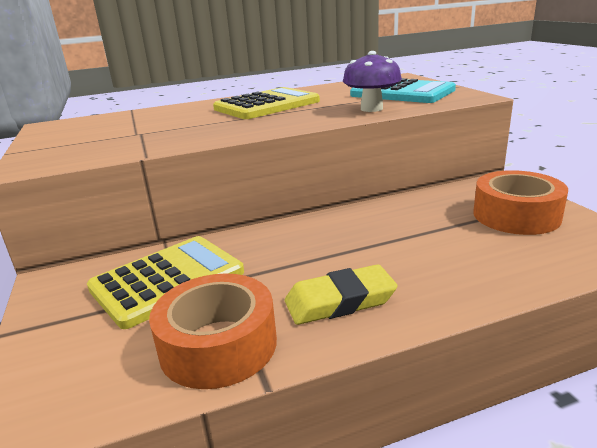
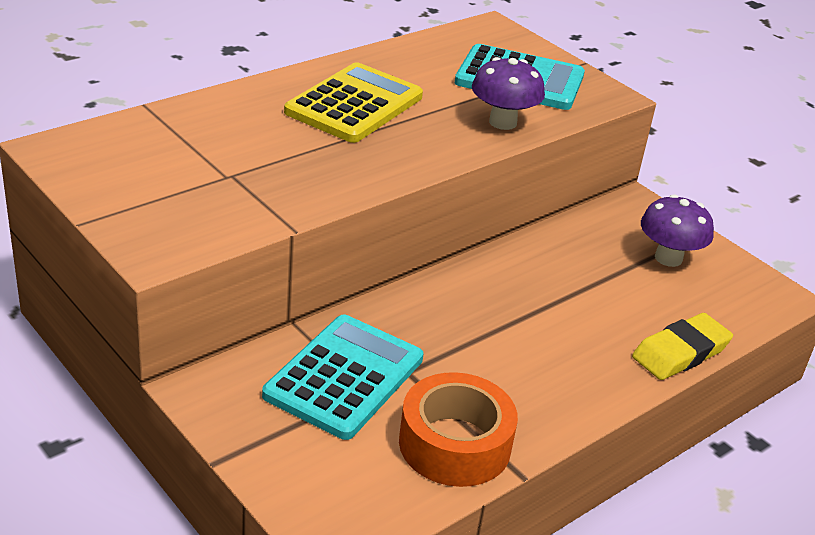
camera: 25 degrees left, 10 degrees up
yellow calculator [87,236,244,329] -> turquoise calculator [262,314,423,440]
yellow eraser [285,264,398,325] -> yellow eraser moved to [632,313,733,380]
orange tape [473,170,568,235] -> purple mushroom [641,194,714,267]

